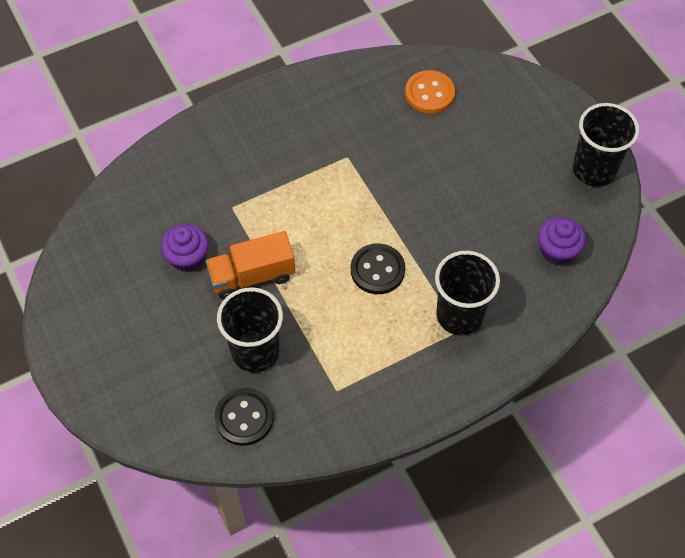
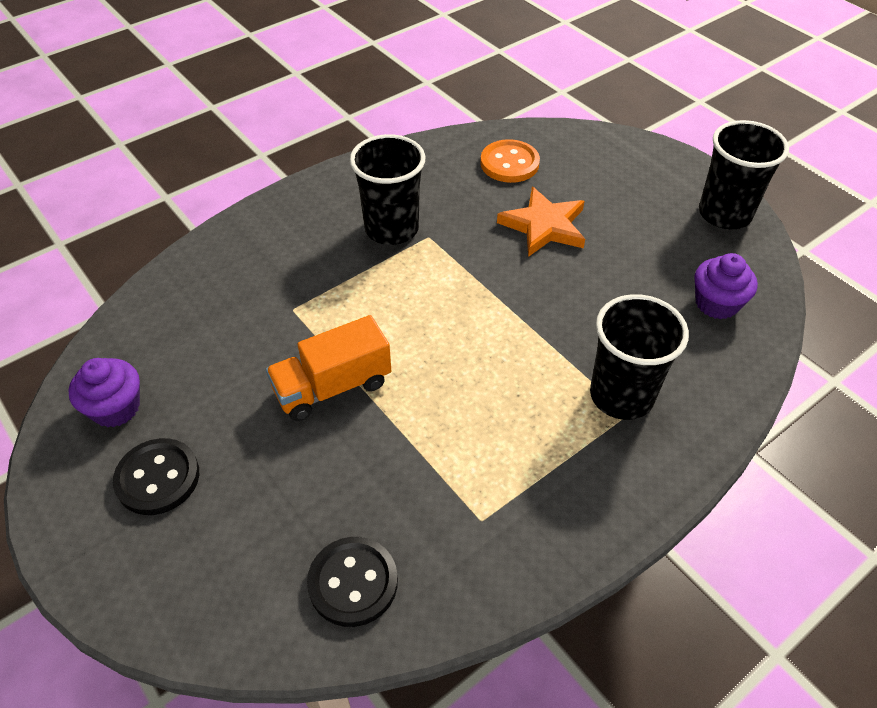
camera: 10 degrees left, 10 degrees down
purple cupcake [161,224,209,272] -> purple cupcake moved to [68,358,140,427]
black cup [217,287,283,373] -> black cup moved to [350,134,425,245]
black button [351,243,405,294] -> black button moved to [113,438,199,515]
none -> orange star [497,187,585,257]

